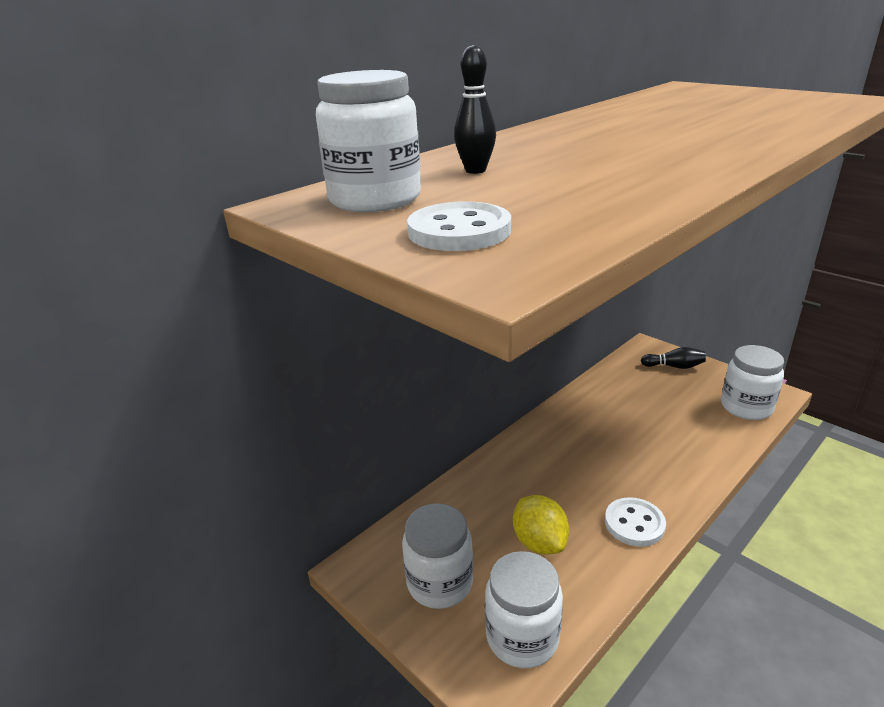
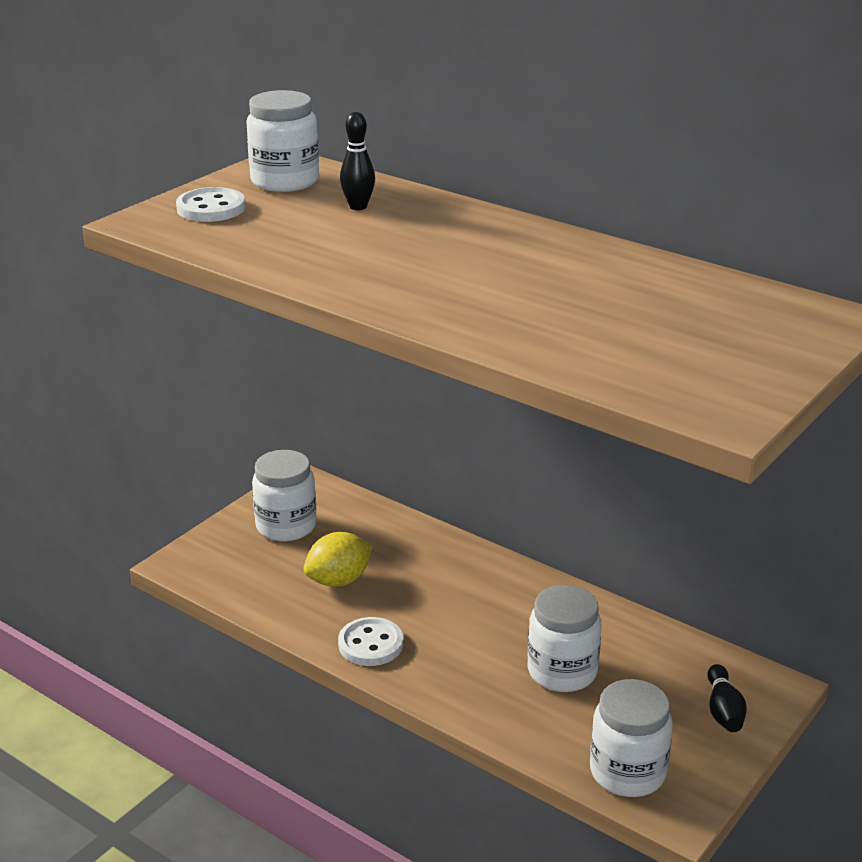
camera: 80 degrees right, 0 degrees up
white jar [485,551,563,668] -> white jar moved to [528,585,602,692]

